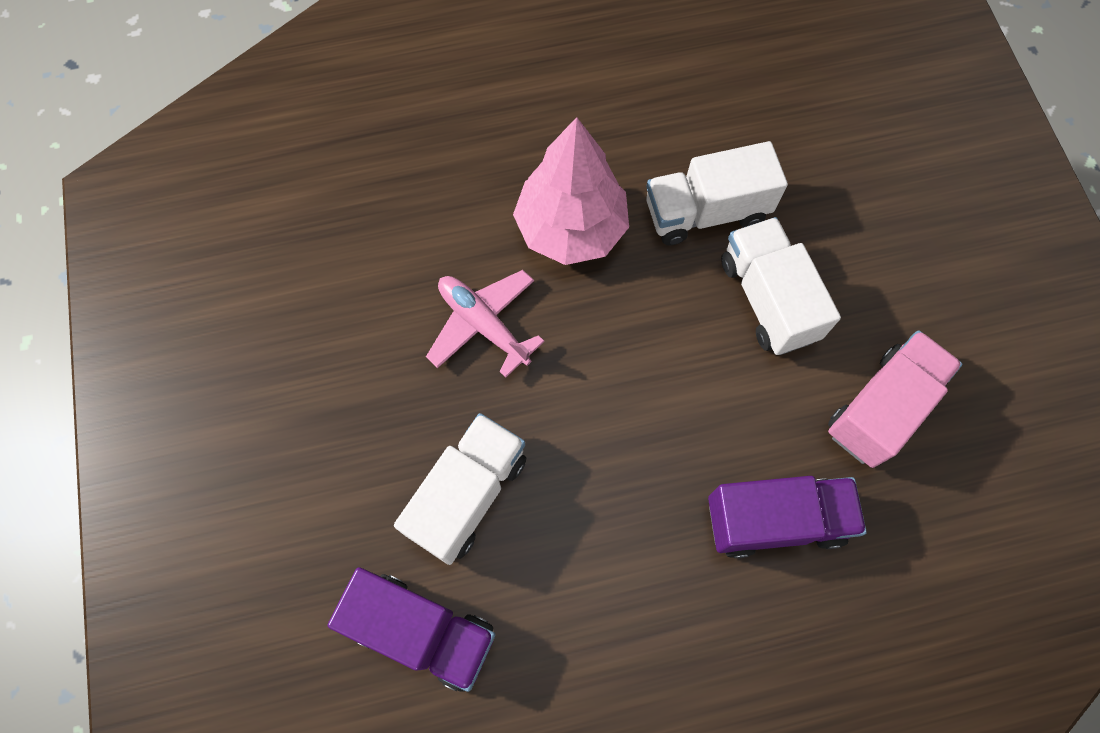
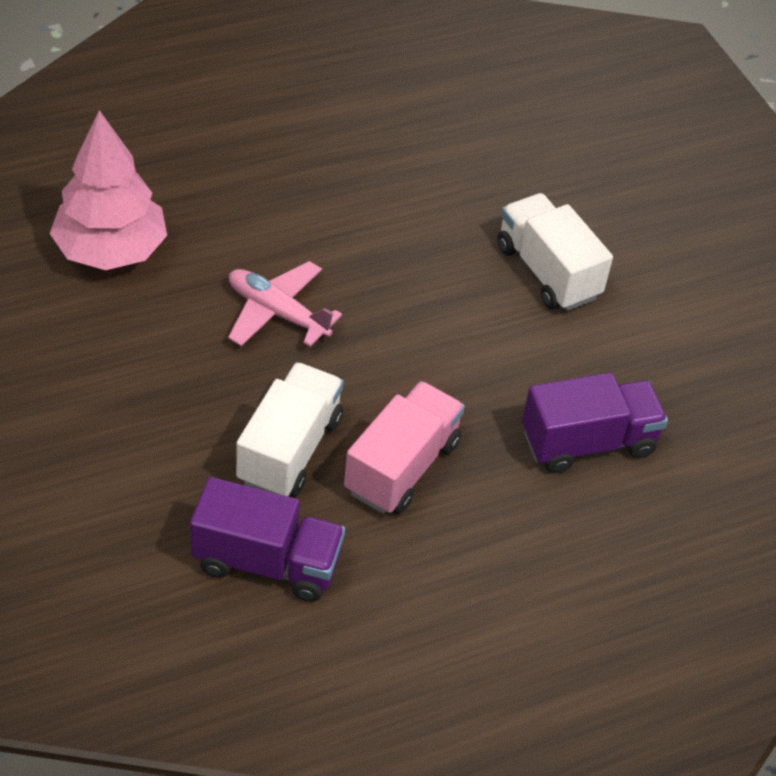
camera: 15 degrees left, 20 degrees down
pink tree [513,117,629,265] -> pink tree moved to [50,110,167,270]
white truck [646,141,788,246] -> none
pink truck [828,330,962,468] -> pink truck moved to [344,381,465,514]

